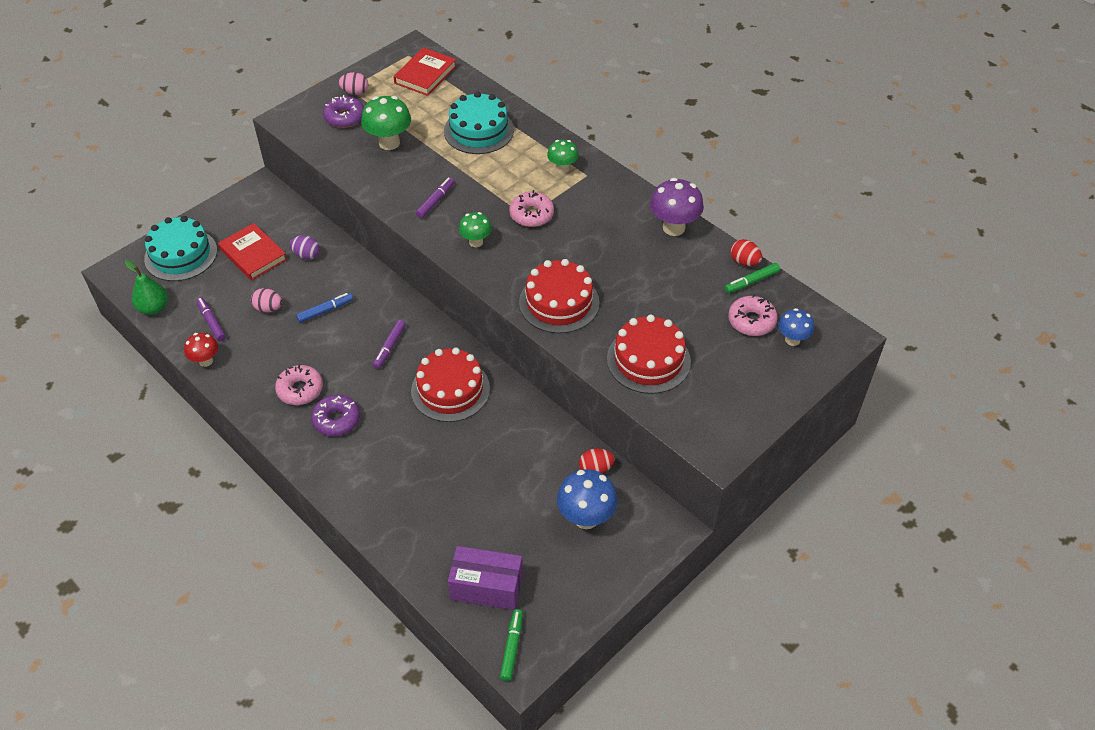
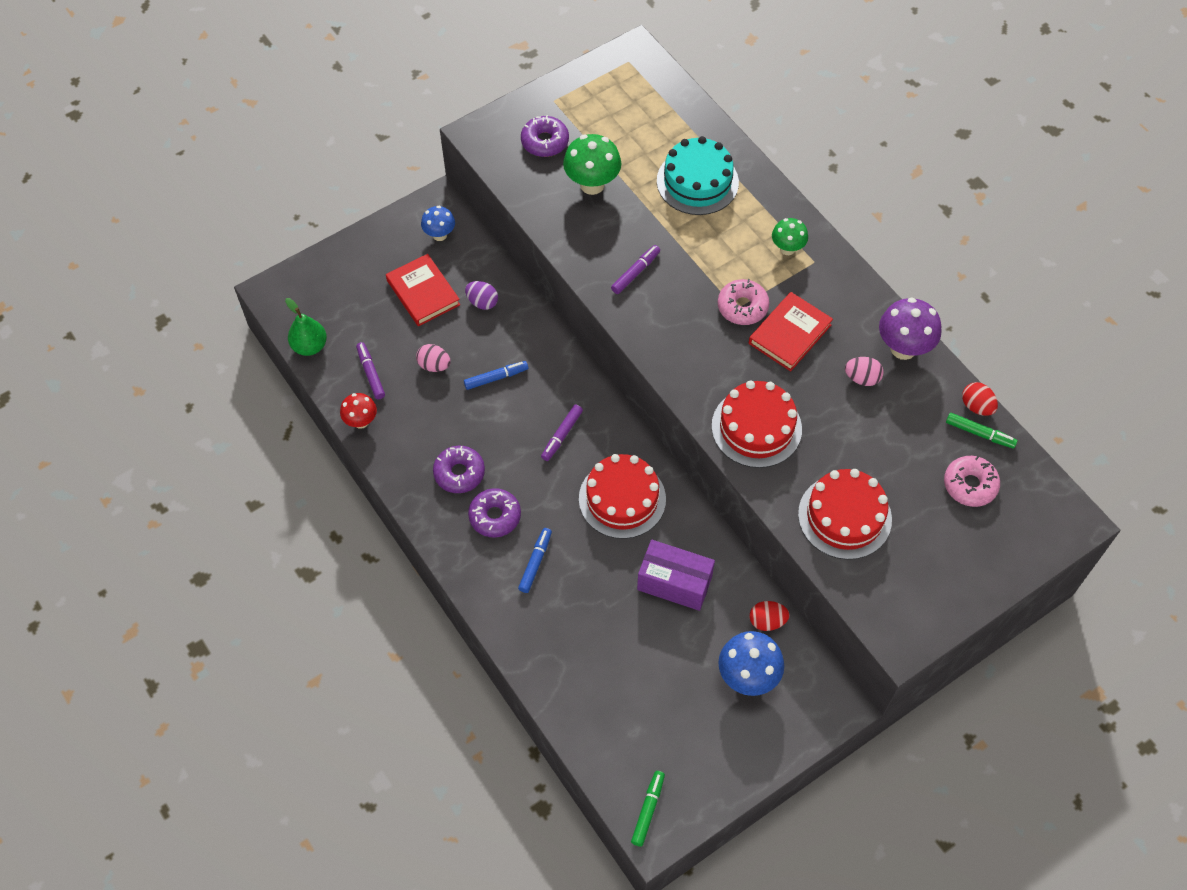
camera: 10 degrees right, 10 degrees up
turquoise cake [144,216,217,281] -> none
pink donut [275,364,323,405] -> purple donut [433,446,485,493]
pink egg [339,72,368,95] -> pink egg moved to [845,357,884,386]
red book [393,47,457,96] -> red book moved to [749,292,833,371]
purple box [448,546,523,610] -> purple box moved to [637,540,715,611]
green mushroom [459,212,492,247] -> none
green marker [724,263,780,293] -> green marker turned 135 degrees counterclockwise [946,413,1017,448]
blue mushroom [778,308,814,346] -> blue mushroom moved to [421,206,455,241]
none -> blue marker [518,528,552,593]

